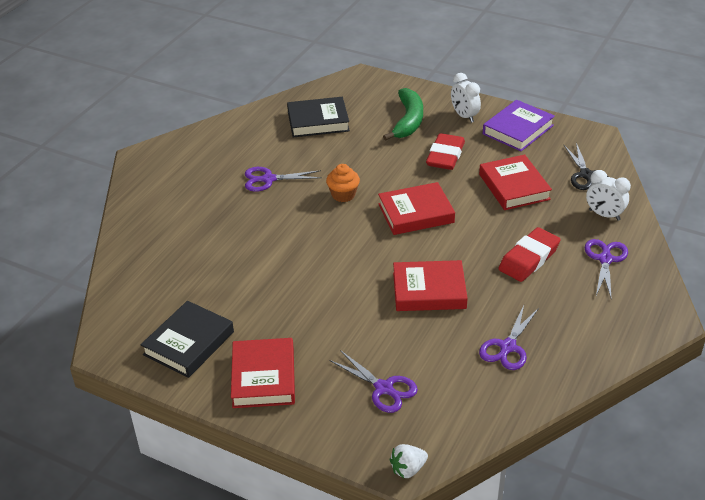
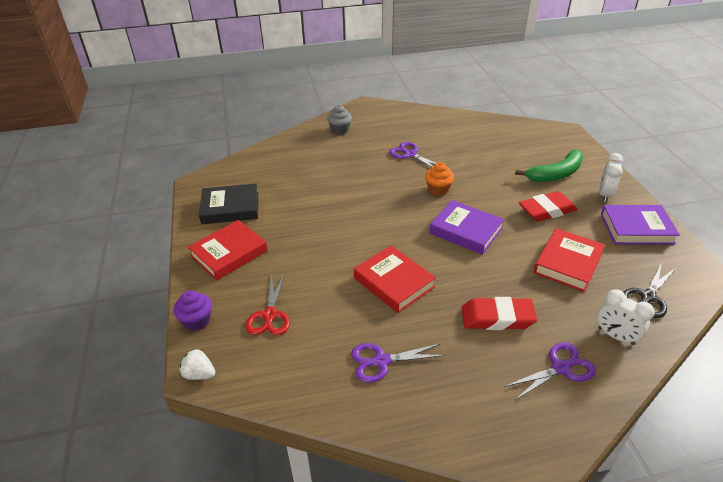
camera: 50 degrees right, 0 degrees up
black book [287,97,350,137] -> none
purple scissors [329,350,418,413] -> red scissors [246,273,290,335]
red book [378,182,455,235] -> purple book [429,200,504,255]
white clock [586,170,631,220] -> white clock turned 45 degrees counterclockwise [598,289,655,345]
none -> purple cupcake [174,290,212,331]
none -> grey cupcake [327,105,352,135]

